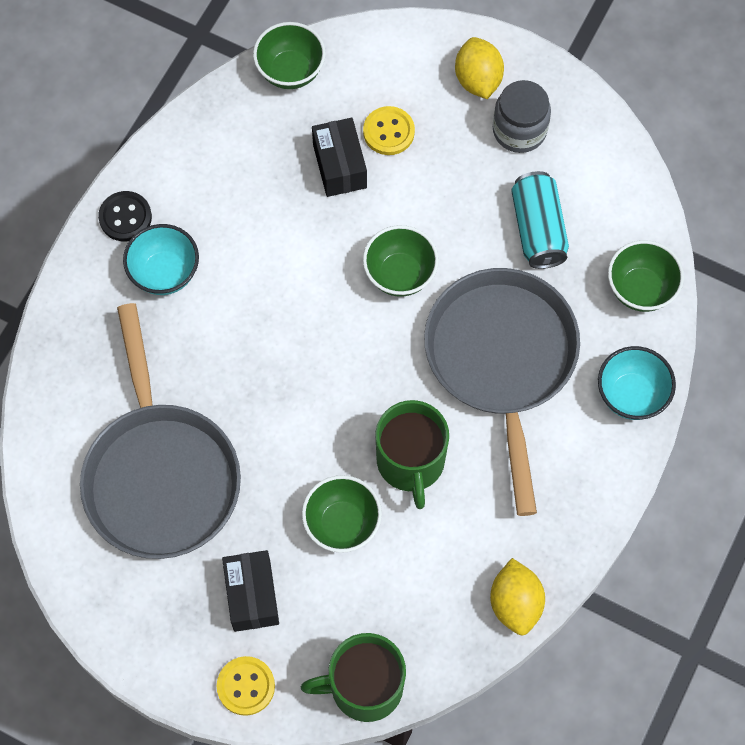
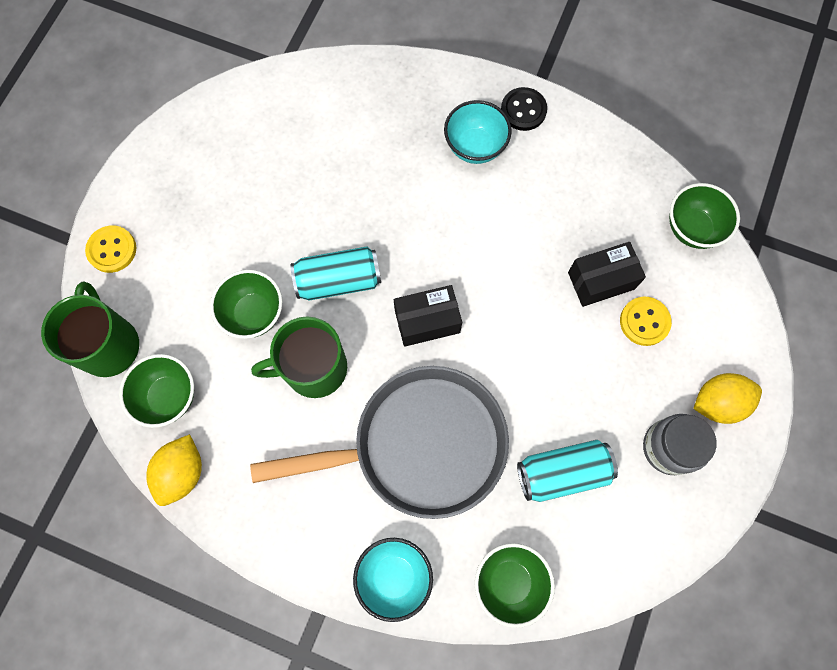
camera: 85 degrees right, 5 degrees up
grey pan [80,303,241,559] -> none
black box [222,550,279,632] -> black box moved to [394,285,462,347]
green bowl [363,225,439,297] -> green bowl moved to [119,354,194,428]
yellow lemon [490,558,545,635] -> yellow lemon turned 60 degrees counterclockwise [146,434,202,506]
none -> turquoise can [291,246,381,301]

